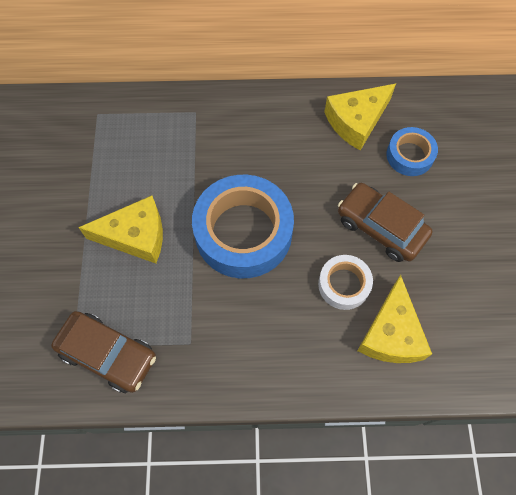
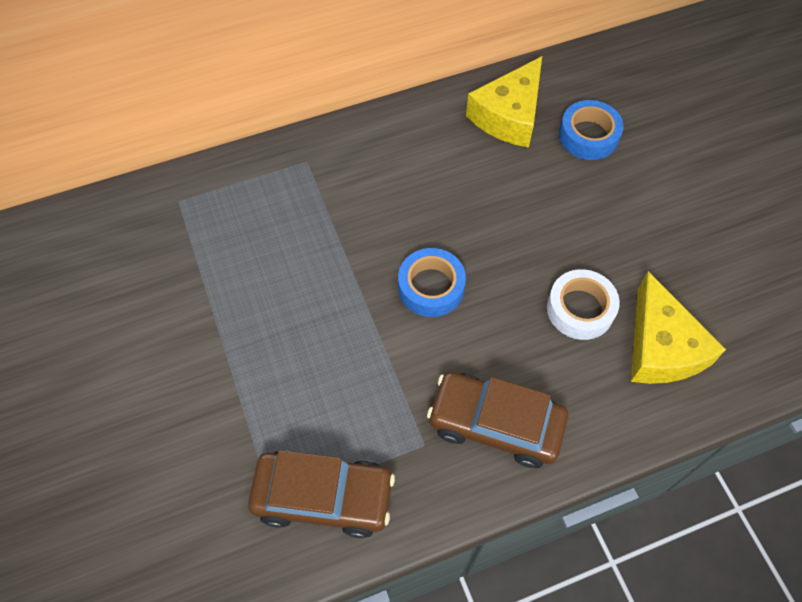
camera: 20 degrees left, 5 degrees down
yellow cheese [78,196,163,264] -> none
blue tape [192,175,294,278] -> blue tape [398,248,466,317], size x0.51
brown car [338,183,432,262] -> brown car moved to [427,372,568,468]

